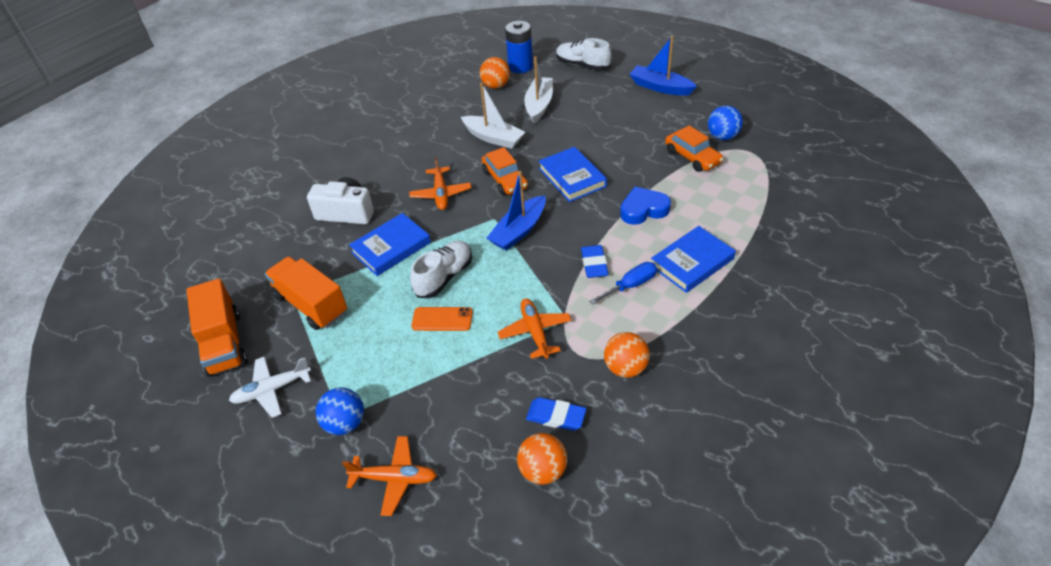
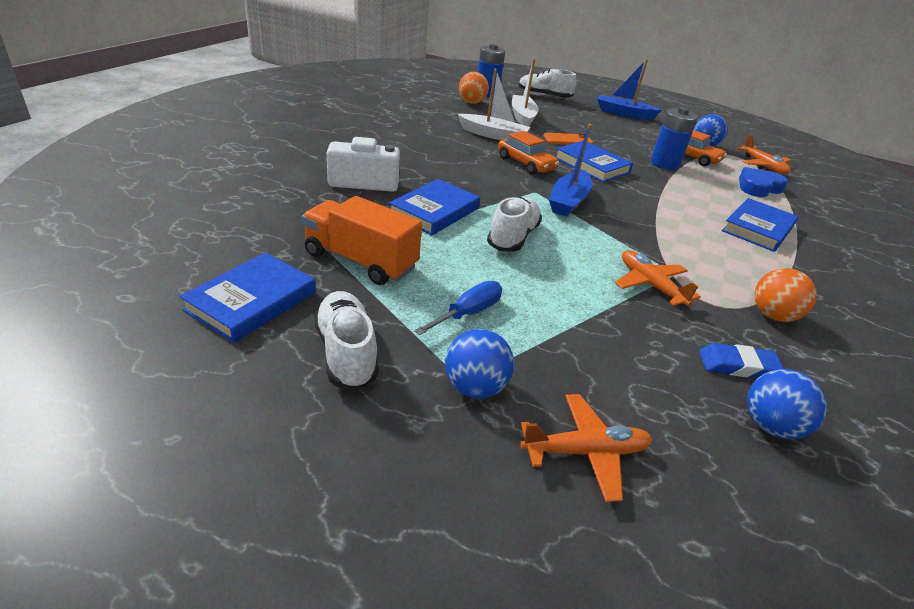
camera: 20 degrees left, 10 degrees down
orange truck [186,278,247,377] -> blue book [179,253,316,343]
white plane [229,356,311,418] -> white shoe [314,291,379,391]
orange plane [409,157,471,210] -> orange plane moved to [737,135,791,174]
orange phone [411,307,473,331] -> orange phone moved to [543,133,593,145]
orange ball [517,433,567,485] -> blue ball [747,369,827,439]
blue eraser [581,245,609,278] -> none
blue screwdriver [590,262,657,304] -> blue screwdriver moved to [414,281,502,335]
blue heart [620,187,671,225] -> blue heart moved to [739,167,788,197]
none -> blue battery [651,107,698,170]

